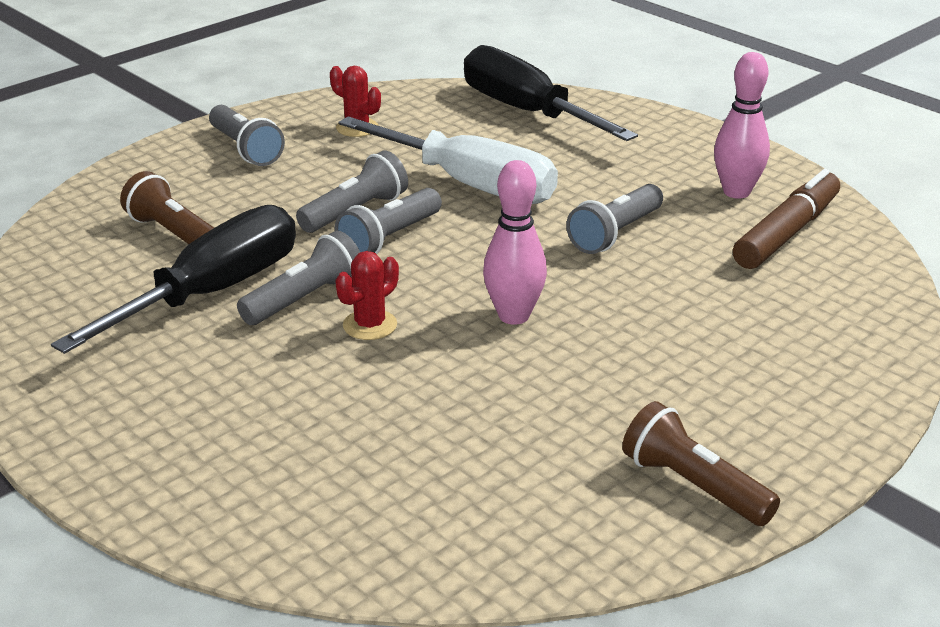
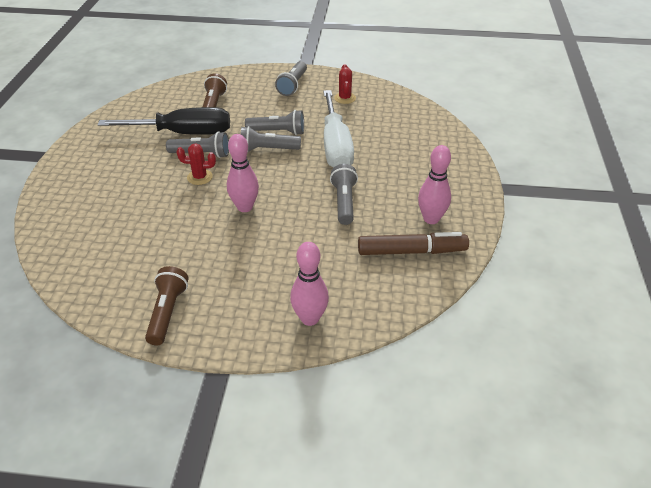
camera: 50 degrees right, 10 degrees up
black screwdriver [464,45,638,141] -> none
grey flashlight [566,184,663,254] -> grey flashlight turned 90 degrees clockwise [330,164,358,225]
none -> pink bowling pin [290,242,329,326]

